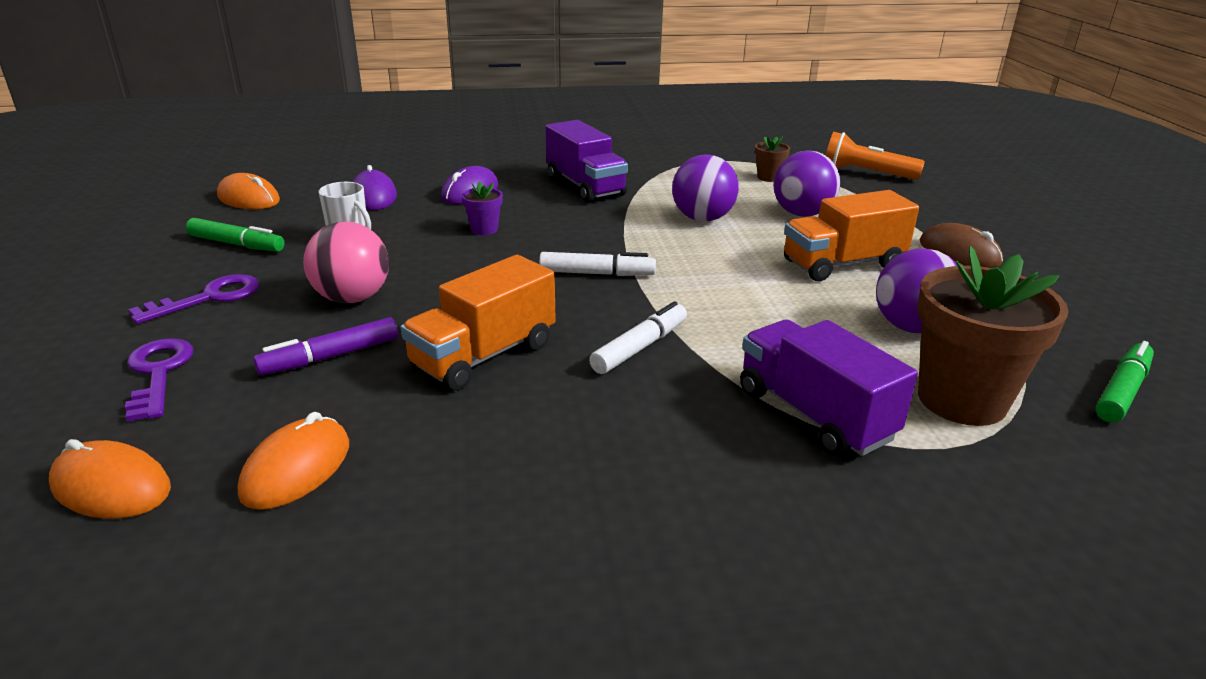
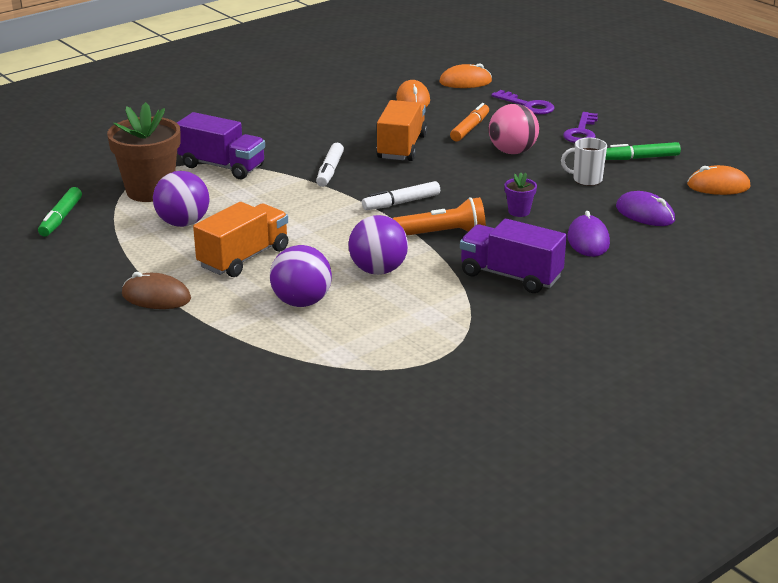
camera: 150 degrees right, 0 degrees up
purple marker [253,317,398,375] -> orange marker [450,103,489,141]
brown flower pot [755,136,790,182] -> none
orange flashlight [825,132,925,180] -> orange flashlight moved to [392,197,486,235]

